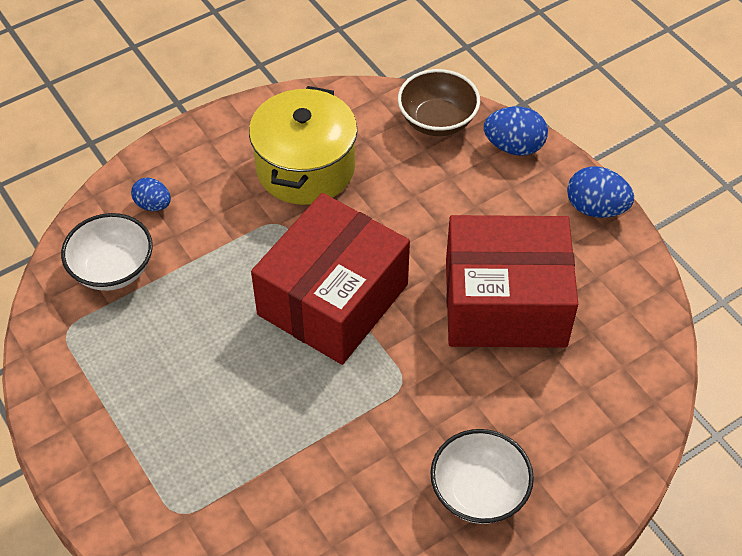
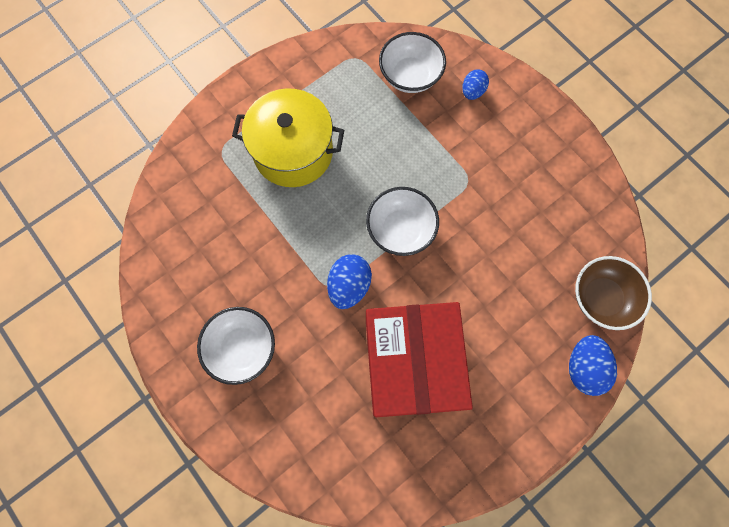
camera: 85 degrees right, 20 degrees up
yellow pot [249,86,357,205] -> yellow pot moved to [232,88,344,187]
red box [251,193,410,365] -> white bowl [366,187,439,256]
blue egg [567,166,634,218] -> blue egg moved to [327,254,372,309]

